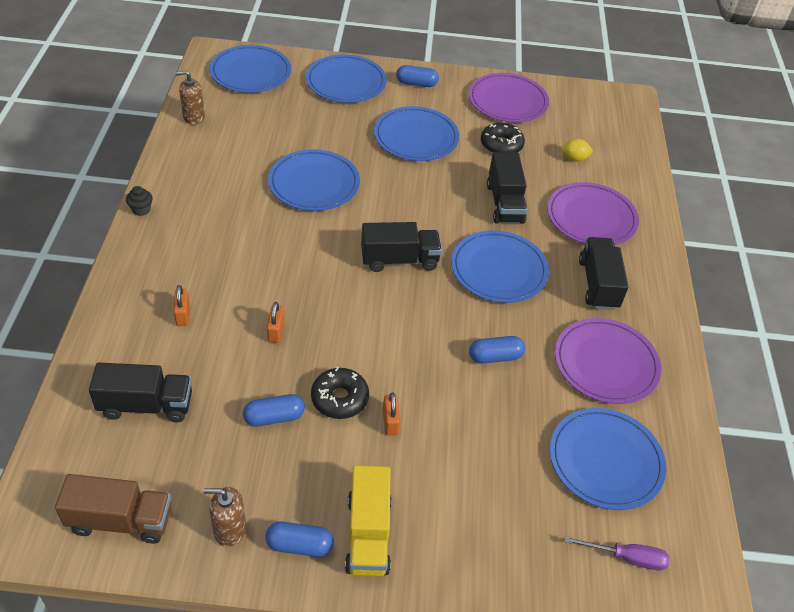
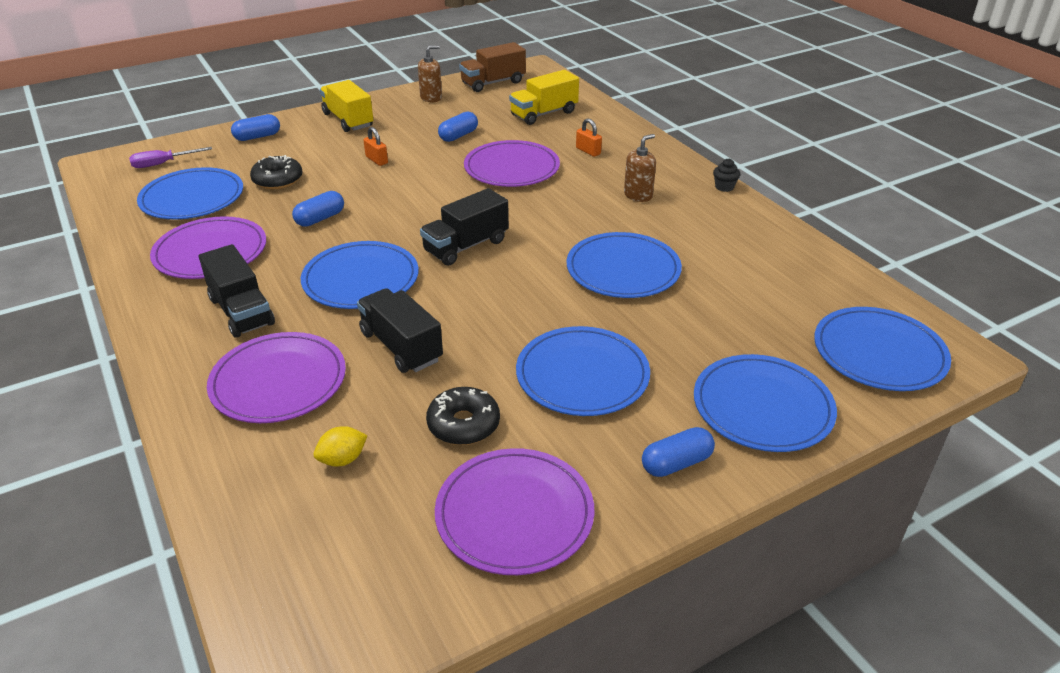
camera: 150 degrees right, 10 degrees down
black truck [89,362,192,423] -> yellow truck [509,70,579,125]
brown soap dispenser [175,71,205,125] -> brown soap dispenser moved to [624,134,656,202]
blue capsule [265,522,334,557] -> blue capsule moved to [231,114,280,141]
orange padlock [267,302,284,343] -> purple plate [464,140,560,187]
black donut [311,367,369,419] -> black donut moved to [250,155,302,189]

